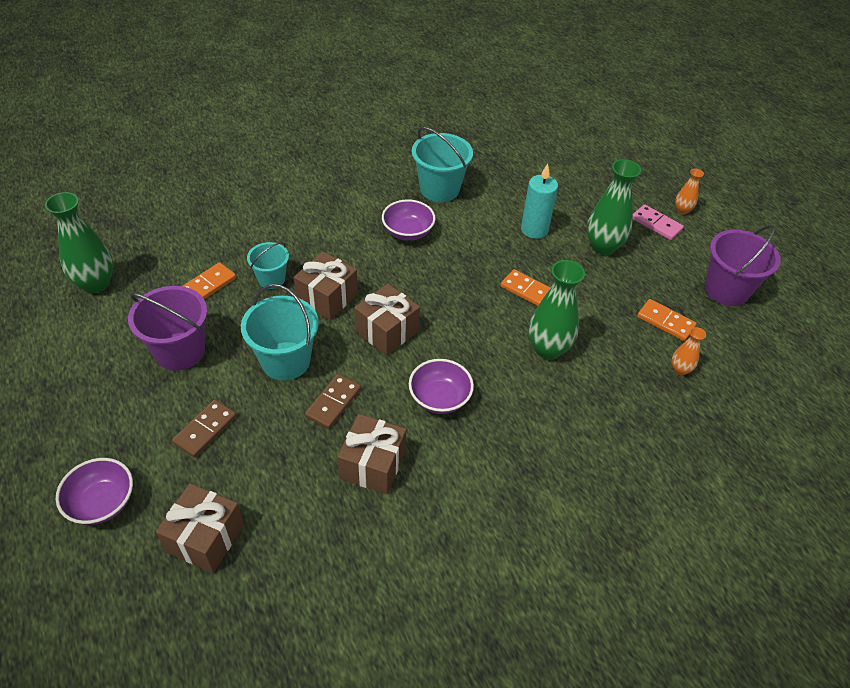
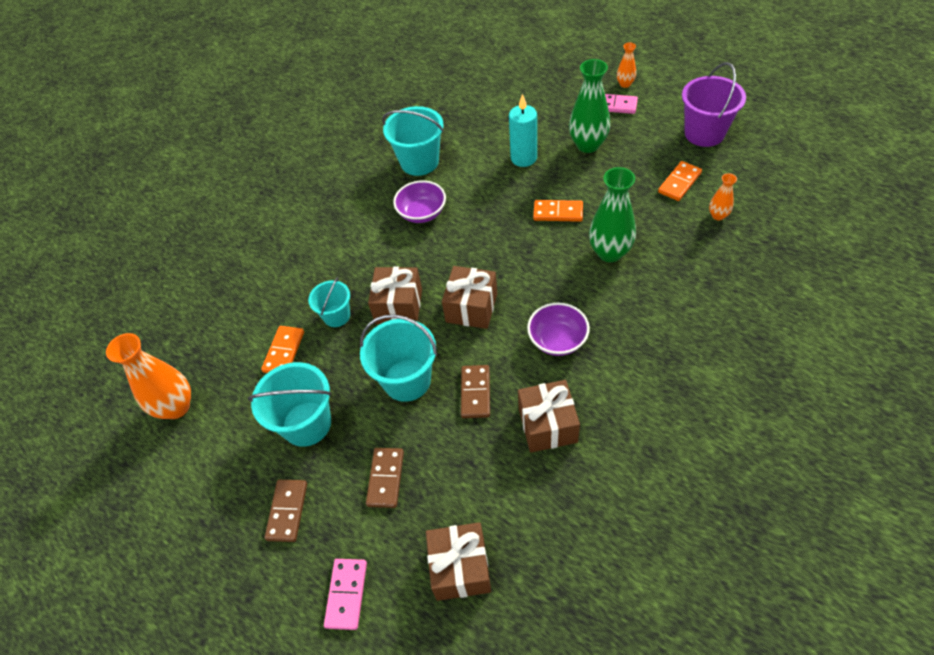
camera: 20 degrees left, 5 degrees up
green vase [45,192,113,293] -> orange vase [106,333,191,419]
purple bowl [56,458,133,525] -> pink domino [324,559,367,630]
purple bucket [128,286,207,370] -> turquoise bucket [248,362,331,447]
orange domino [637,299,696,341] -> orange domino turned 60 degrees counterclockwise [658,161,702,201]
none -> brown domino [264,480,307,542]

